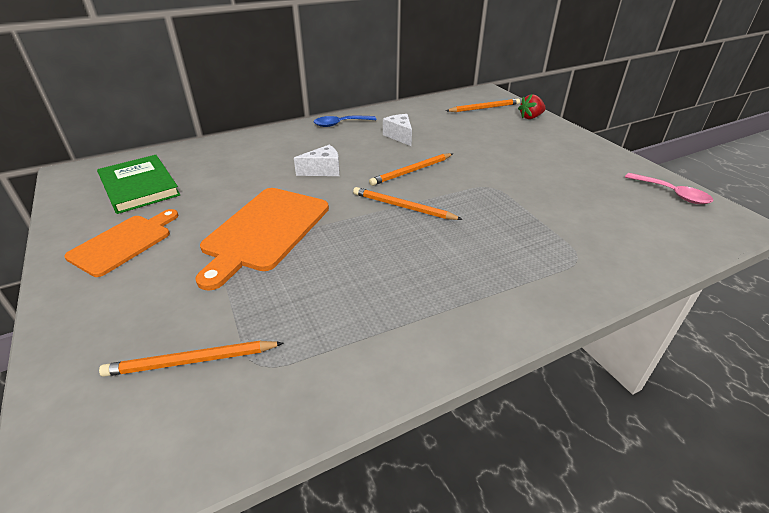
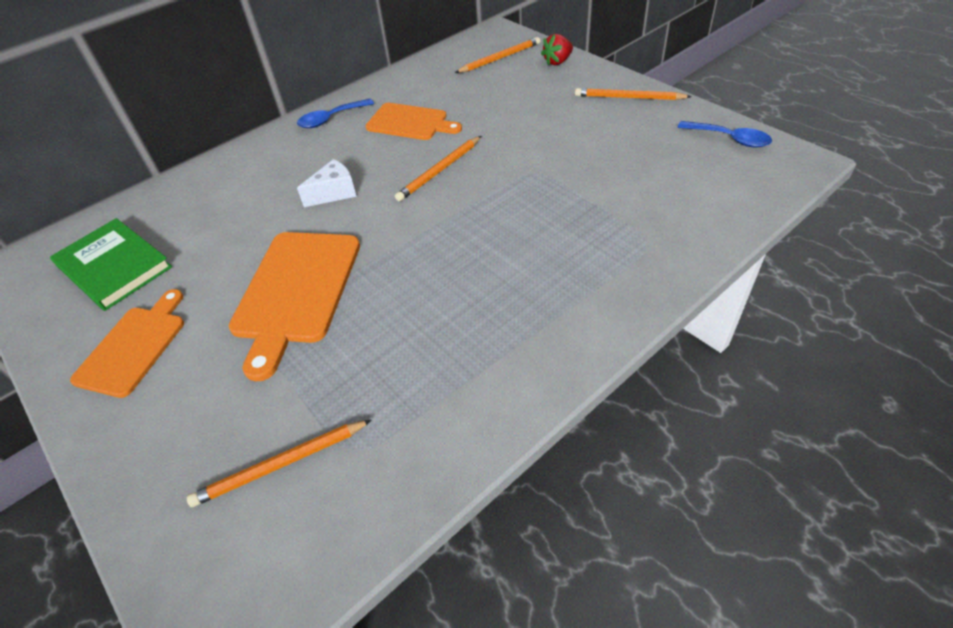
camera: 10 degrees left, 10 degrees up
orange pencil [353,187,463,220] -> orange pencil moved to [575,88,692,100]
white cheese [383,114,412,146] -> orange cutting board [365,103,462,140]
pink spoon [625,173,713,204] -> blue spoon [678,121,772,147]

